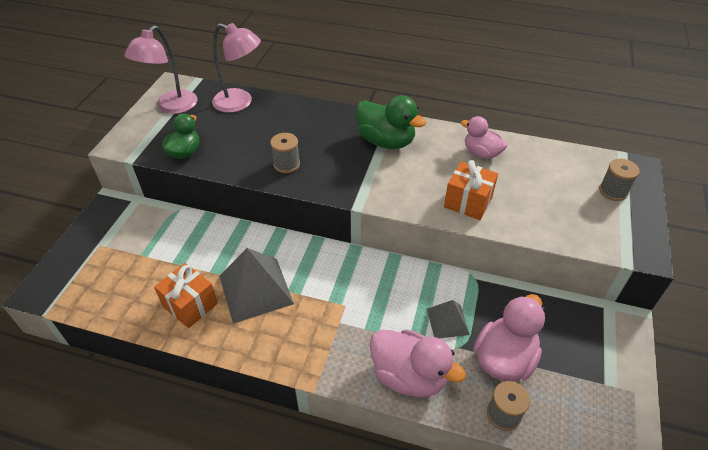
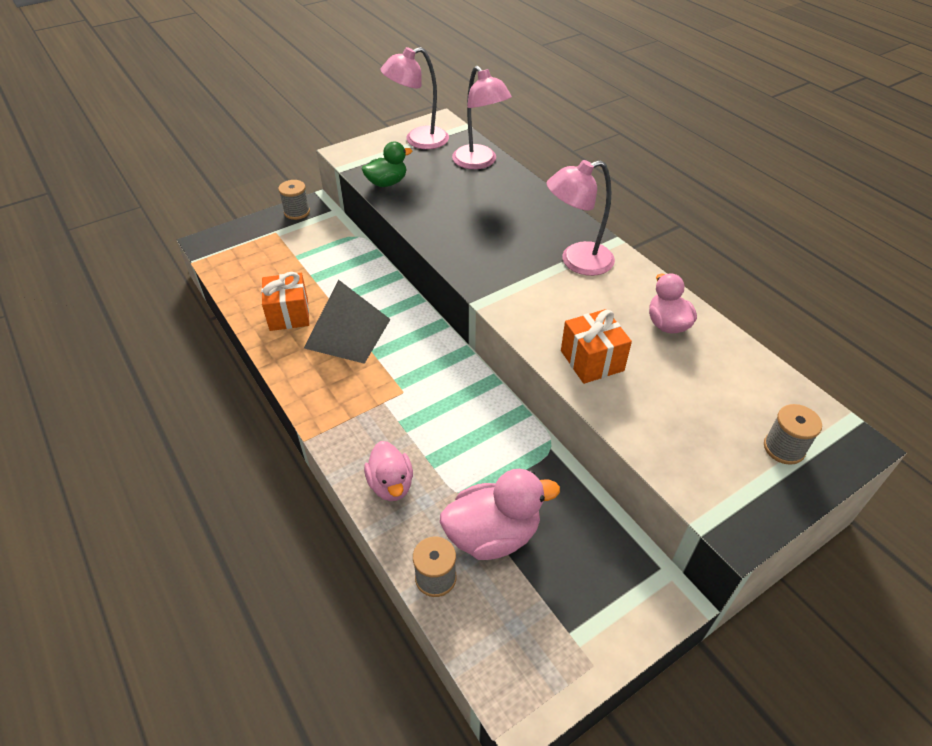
camera: 40 degrees right, 0 degrees up
grey spool [270,133,300,173] -> grey spool moved to [278,180,310,220]
green duck [356,95,426,149] -> pink lamp [547,160,615,276]
pink duck [370,330,466,398] -> pink duck [364,441,413,501], size x0.66
grey pyramid [427,300,470,338] -> none

